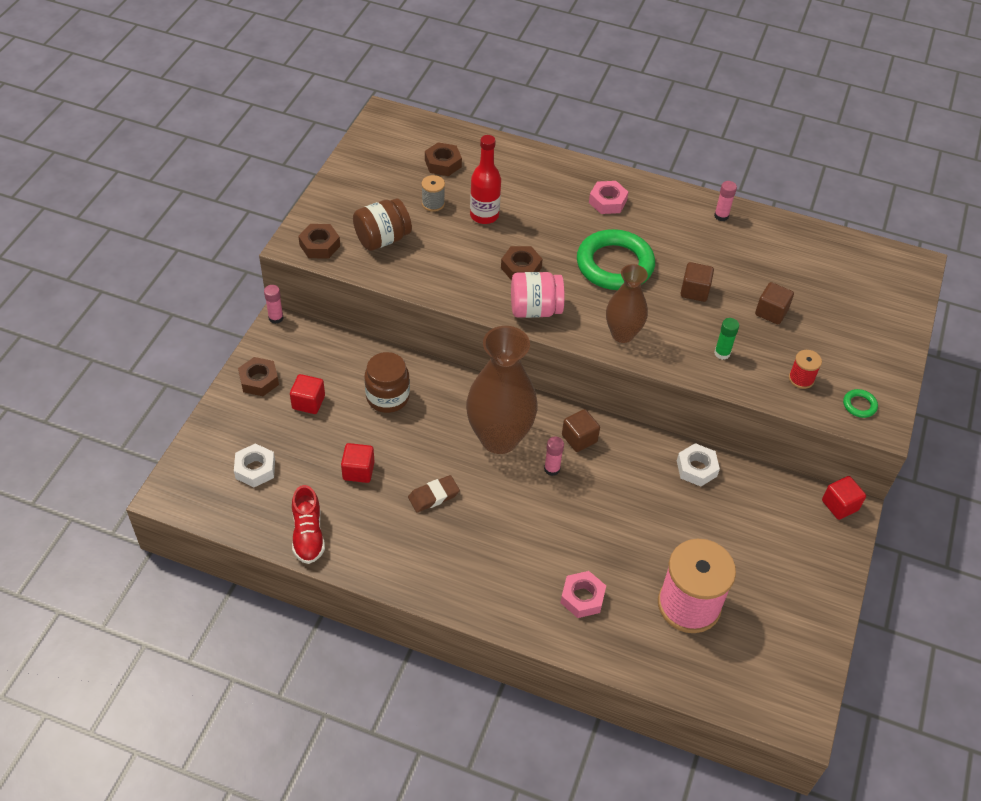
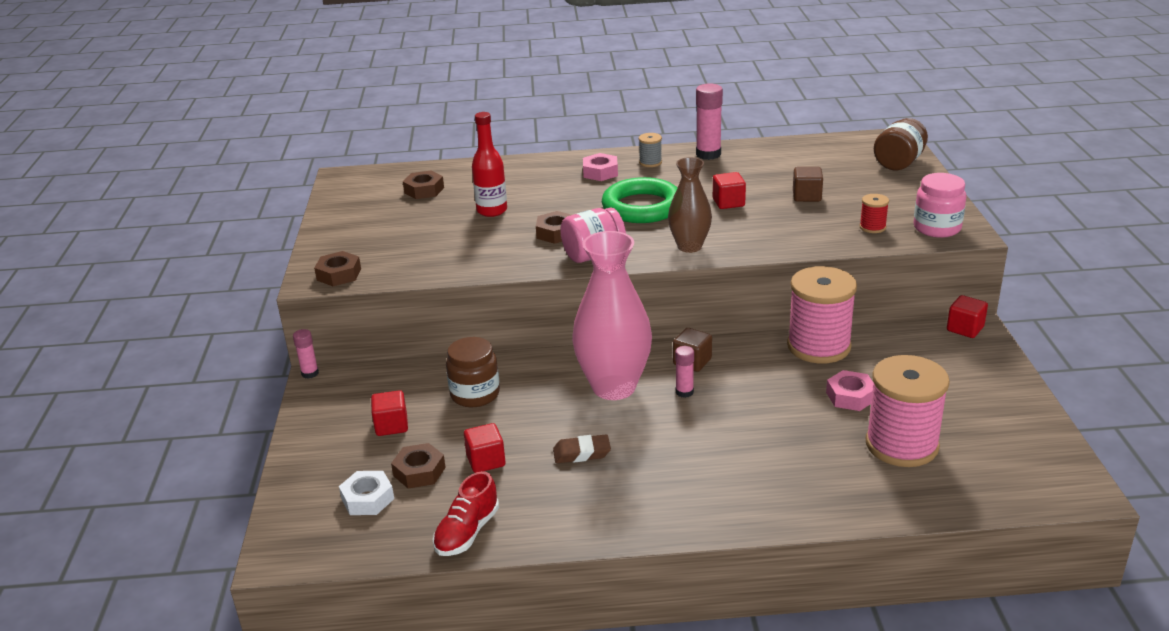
camera: 20 degrees left, 20 degrees down
brown nut [238,357,279,396] -> brown nut moved to [391,443,446,489]
red shoe [292,485,325,564] -> red shoe turned 60 degrees clockwise [433,471,499,556]
brown jar [353,198,412,251] -> brown jar moved to [874,118,928,170]
brown eraser [408,475,460,513] -> brown eraser turned 45 degrees clockwise [553,434,611,463]
grey spool [421,175,445,212] -> grey spool moved to [639,133,662,167]
brown vase [466,326,538,454] -> pink vase [572,231,652,400]
pink nut [560,571,606,618] -> pink nut moved to [826,370,874,411]
white nut [677,443,720,486] -> pink spool [787,266,857,364]
brown cube [680,262,714,302] -> red cube [713,172,746,209]
pink glue stick [714,181,737,221] -> pink glue stick [696,83,723,160], size x1.74
green glue stick [714,318,739,360] -> none
green ring [843,389,878,418] -> pink jar [914,173,966,238]

